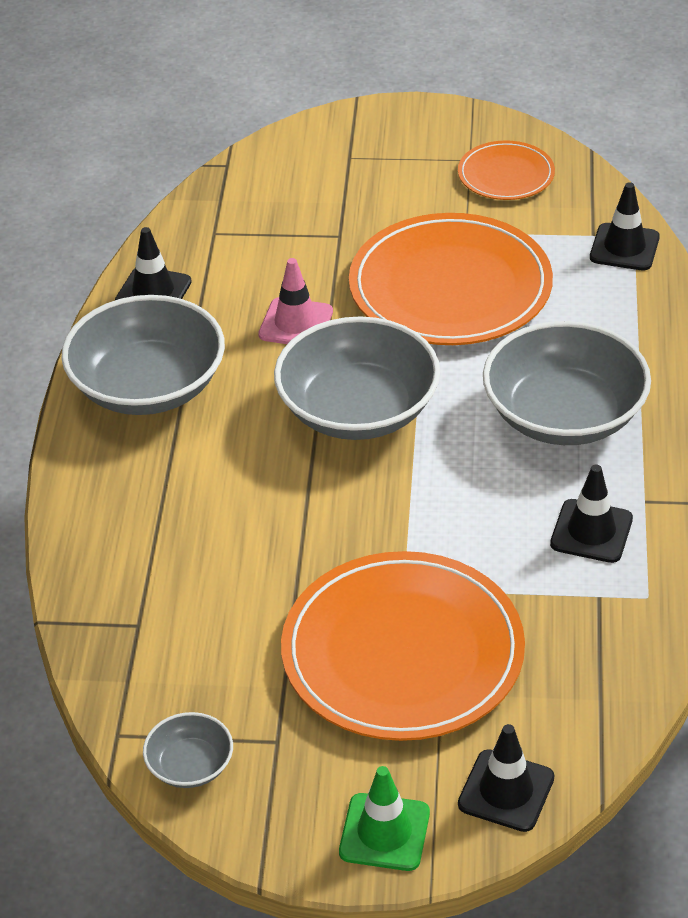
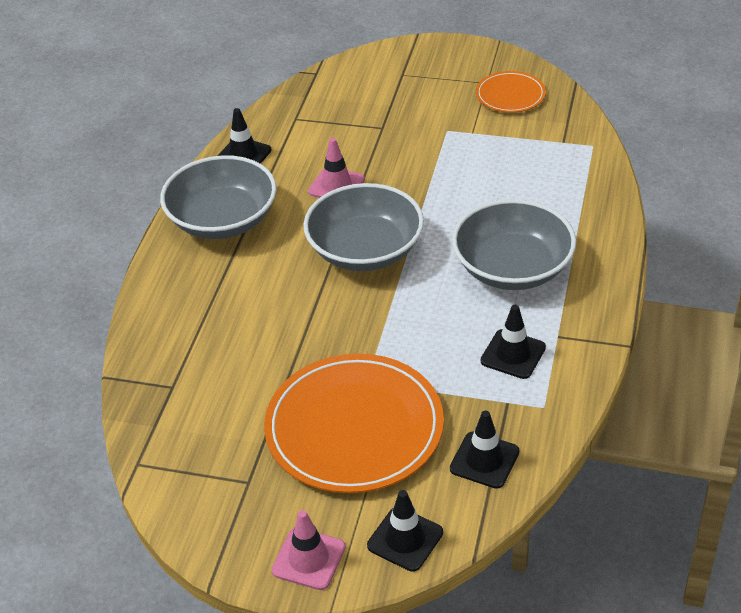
camera: 10 degrees right, 0 degrees up
grey bowl [143,712,233,788] -> none
green traffic cone [339,766,430,871] -> pink traffic cone [272,510,345,590]
orange plate [349,213,553,345] -> none
black traffic cone [590,182,660,271] -> black traffic cone moved to [450,411,520,489]

